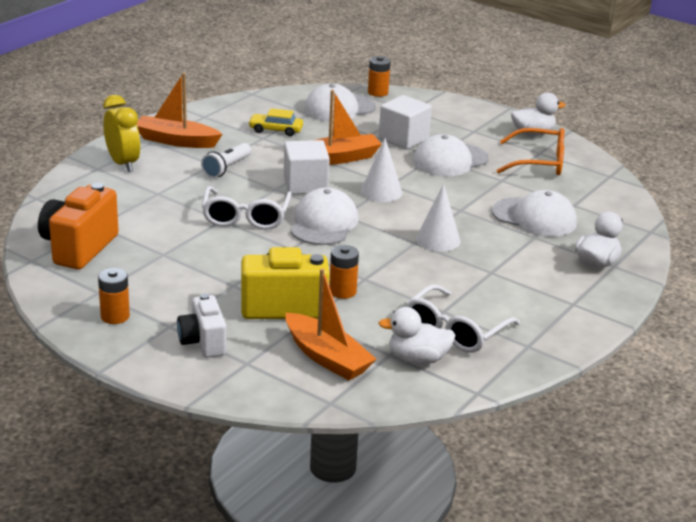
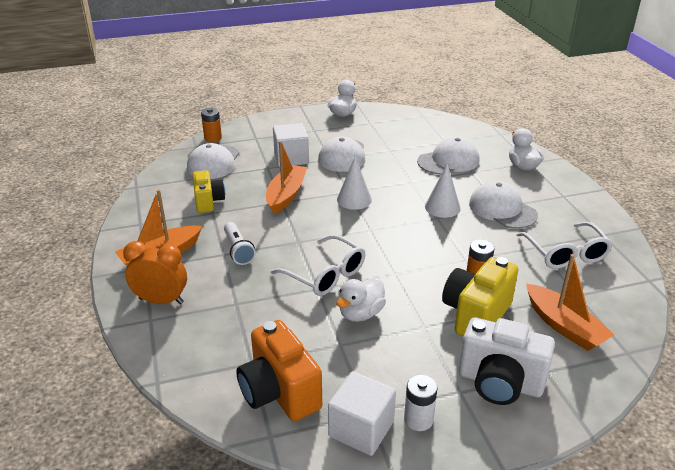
camera: 50 degrees left, 5 degrees up
orange battery [98,268,130,324] -> white battery [404,375,438,431]
yellow clock [103,95,140,172] -> orange clock [123,241,187,304]
white camera [177,294,226,358] -> white camera [459,318,555,405], size x1.56
yellow car [248,108,303,136] -> yellow camera [193,170,225,213]
white cube [284,140,330,194] -> white cube moved to [328,371,396,456]
orange boat [286,268,376,380] -> orange boat turned 60 degrees clockwise [526,254,615,351]
white cap [291,187,359,245] -> white cap moved to [469,181,538,229]
white duck [379,307,456,364] -> white duck moved to [336,277,386,322]
orange glasses [496,128,565,175] -> none

